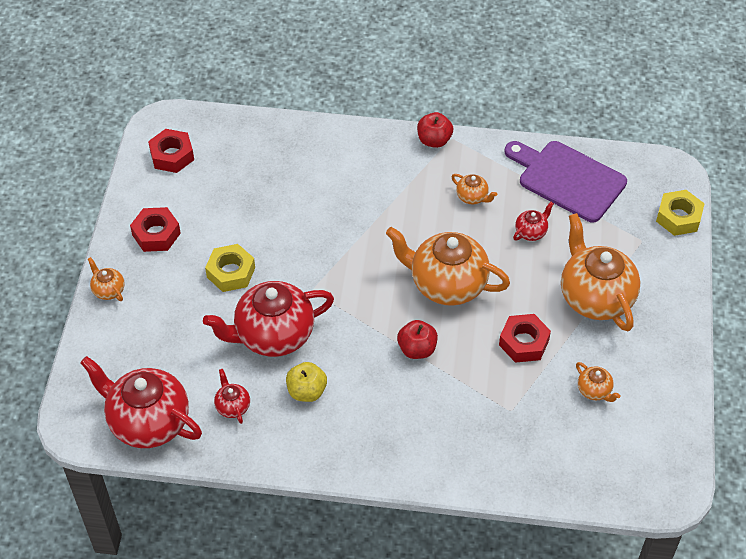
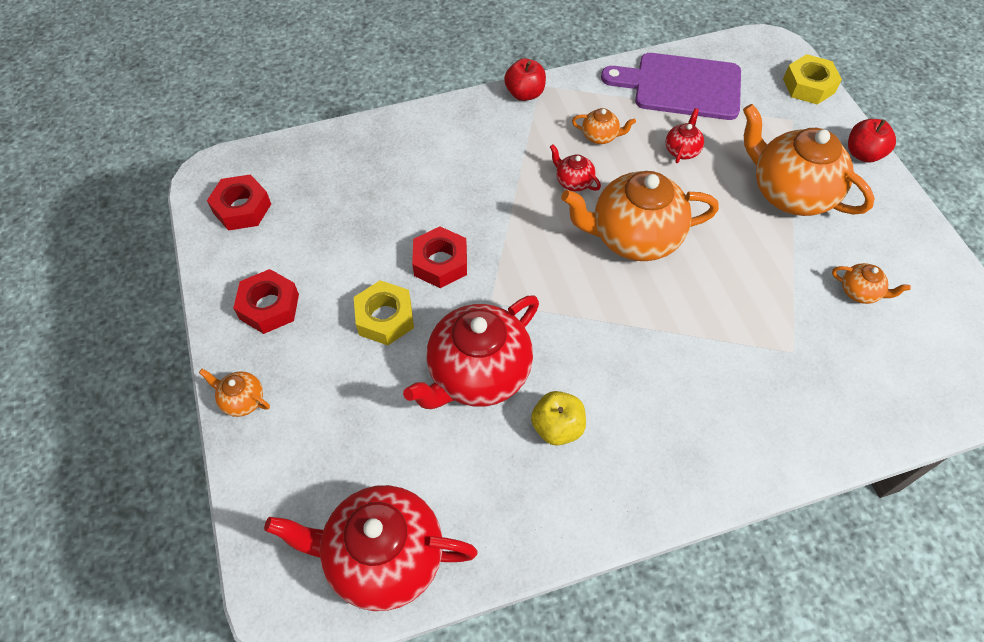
camera: 25 degrees left, 5 degrees up
red teapot [214,369,250,424] -> red teapot moved to [550,144,601,191]
red apple [397,320,438,359] -> red apple moved to [848,119,896,163]
red nut [499,314,551,363] -> red nut moved to [412,227,467,288]

